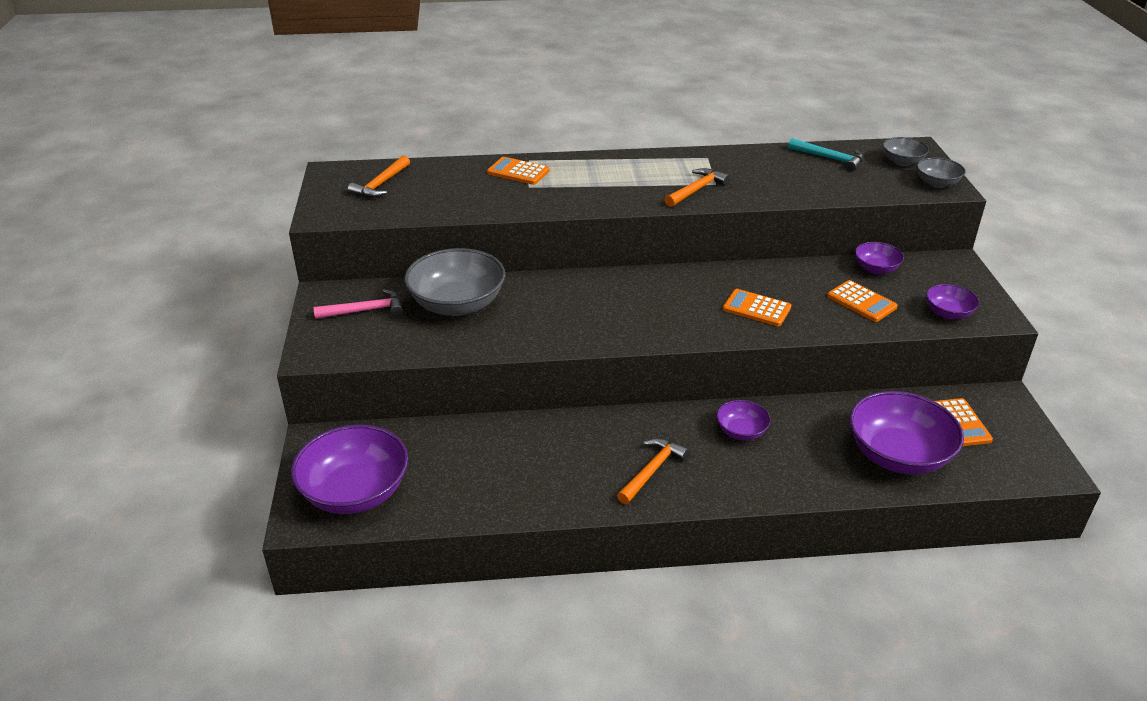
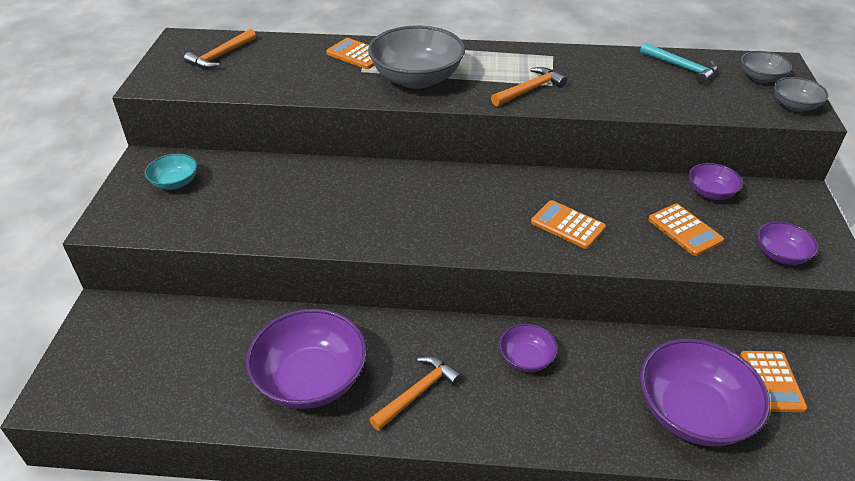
camera: 10 degrees right, 5 degrees up
purple bowl [291,425,408,514] -> purple bowl moved to [246,309,367,409]
pink hammer [313,289,403,319] -> turquoise bowl [145,154,197,190]
grey bowl [404,248,505,316] -> grey bowl moved to [368,25,465,89]

